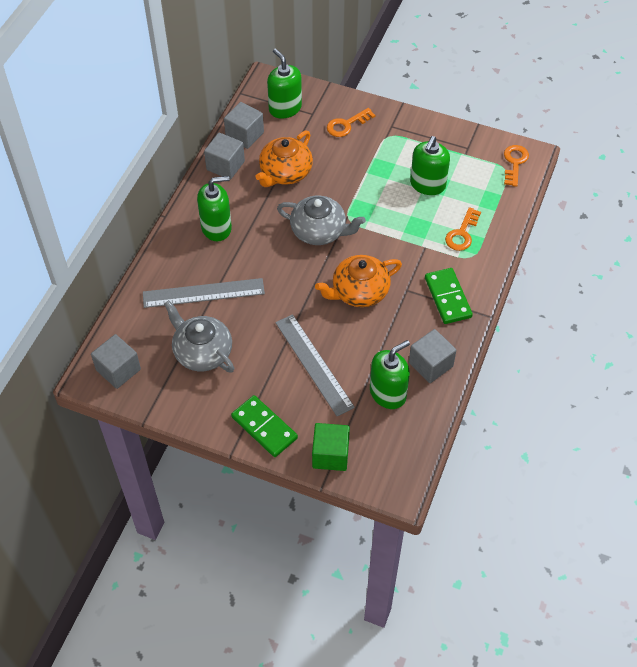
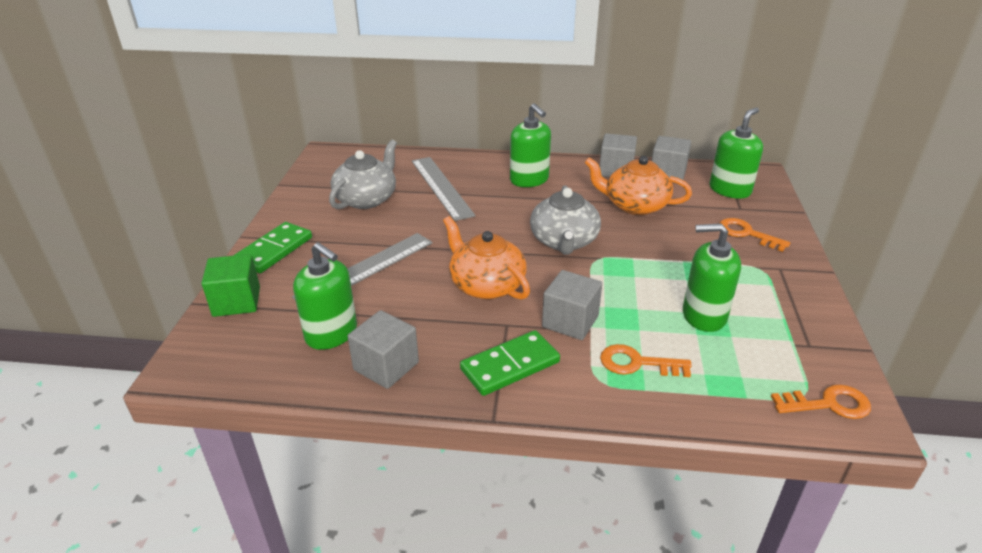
camera: 75 degrees right, 20 degrees down
grey cube [91,334,141,389] -> grey cube moved to [542,270,602,340]

